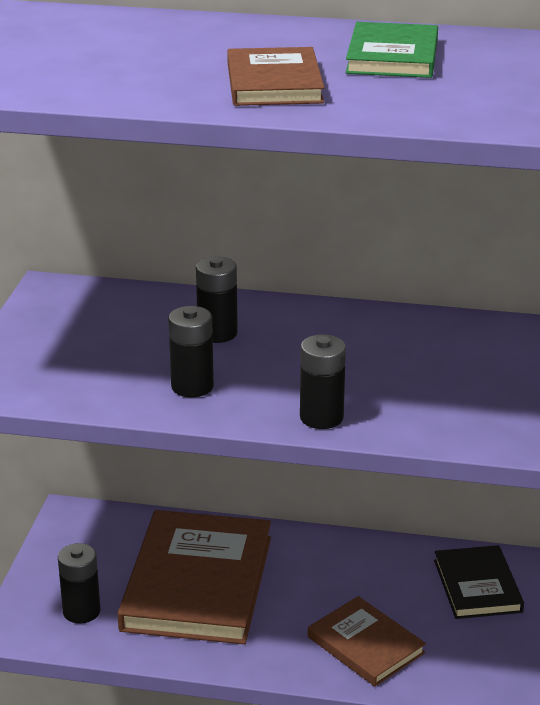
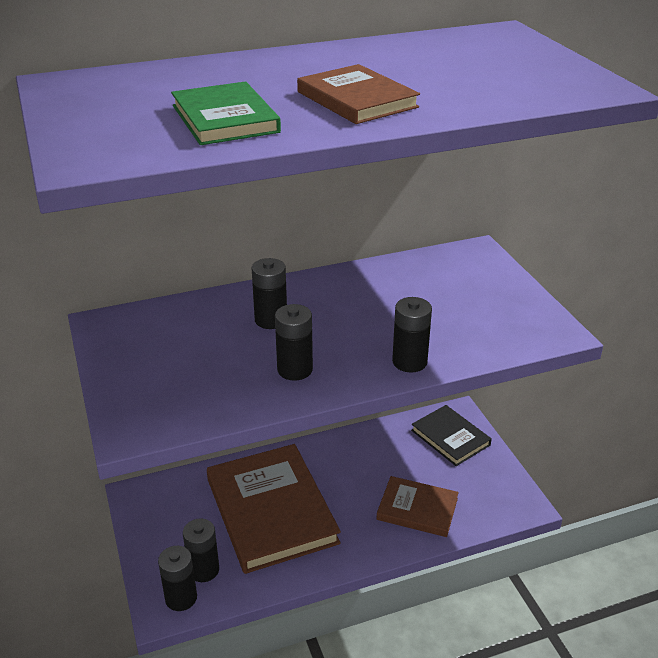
camera: 30 degrees left, 5 degrees up
green book [345,22,438,78] -> green book moved to [171,81,281,145]
none -> black battery [158,546,197,611]

